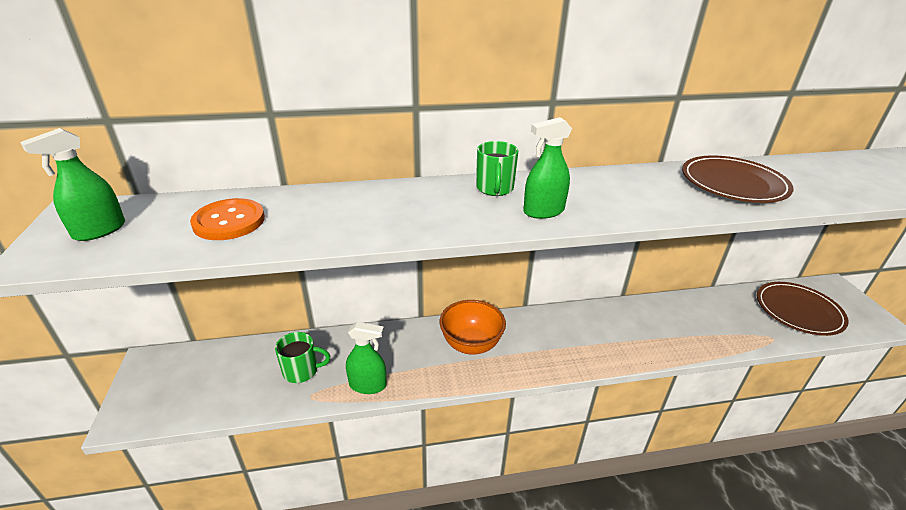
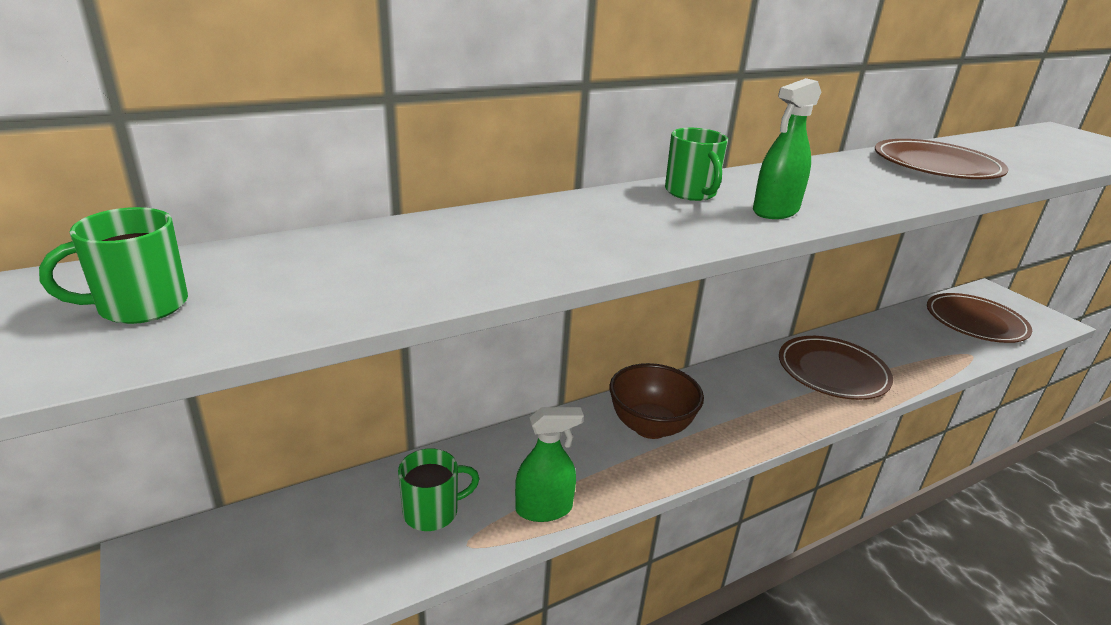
camera: 20 degrees left, 5 degrees down
green spray bottle [20,128,125,241] -> green mug [39,207,188,324]
orange button [190,198,265,240] -> none
orange bowl [440,300,506,355] -> brown bowl [609,363,704,439]
none -> brown plate [779,336,893,400]

